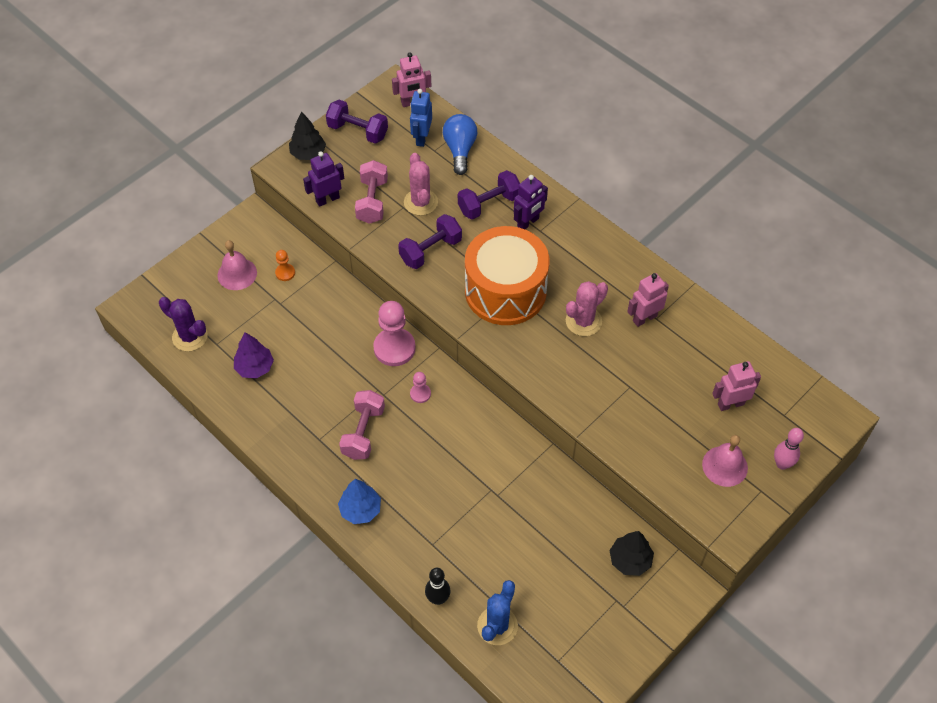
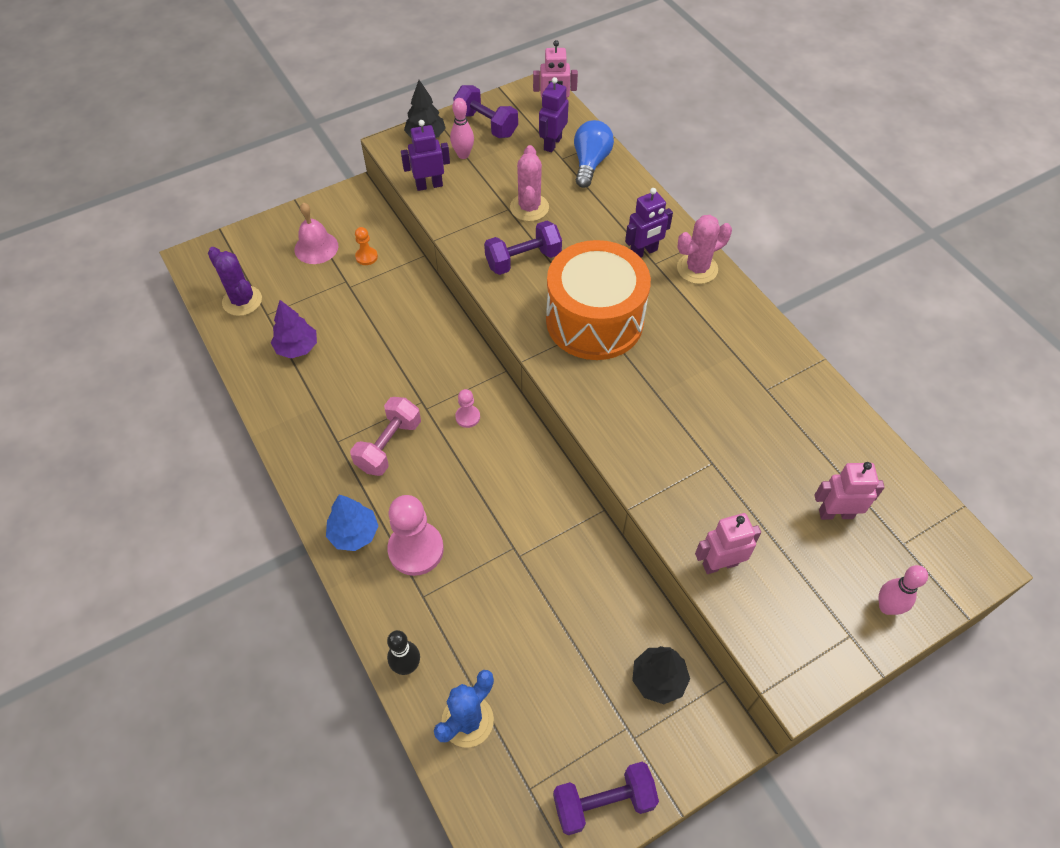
camera: 15 degrees right, 0 degrees up
pink dumbbell [355,160,388,224] -> none
pink pawn [373,301,416,366] -> pink pawn moved to [387,495,444,576]
blue robot [410,89,432,147] -> purple robot [539,77,569,152]
purple dumbbell [458,170,520,220] -> purple dumbbell moved to [553,762,659,835]
pink cactus [566,281,608,336] -> pink cactus moved to [677,215,732,284]
pink robot [627,273,669,327] -> pink robot moved to [695,513,761,574]
pink bell [702,435,748,487] -> none
none -> pink bowling pin [450,98,474,159]

